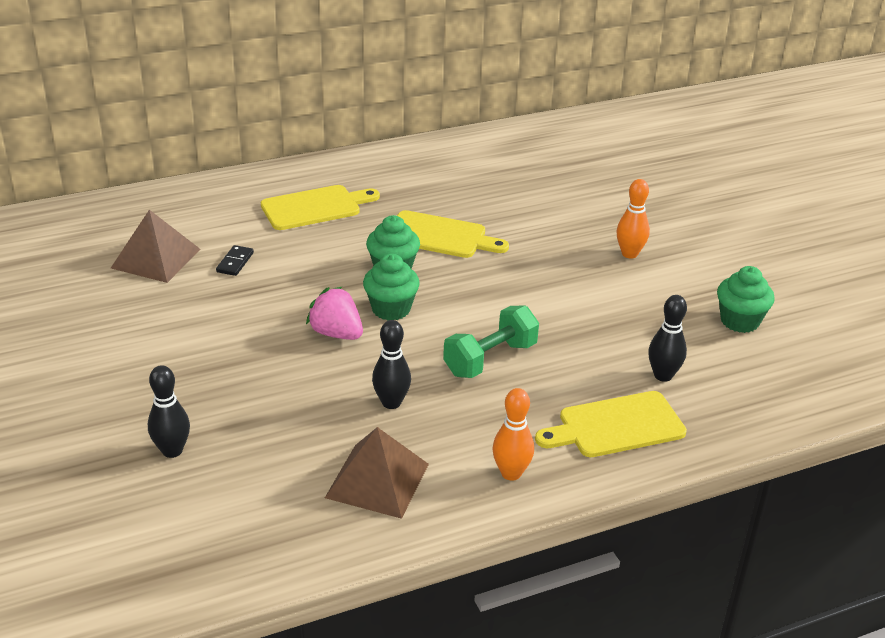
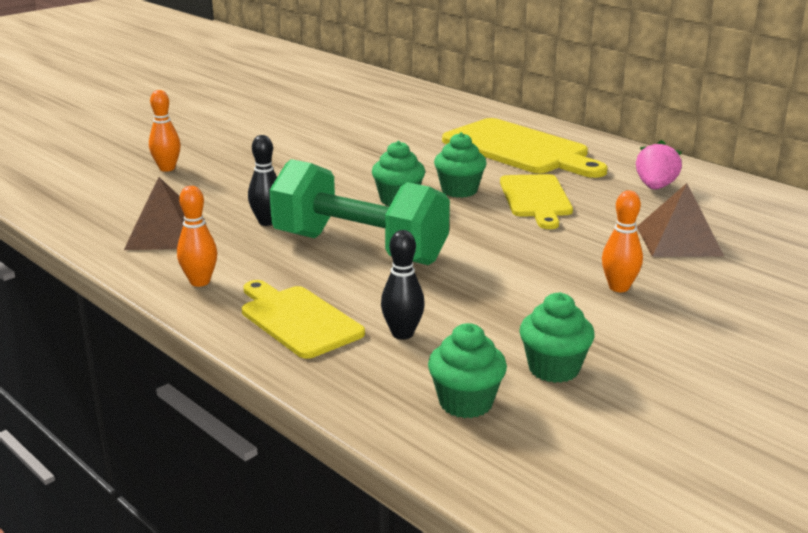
camera: 70 degrees right, 10 degrees down
brown pyramid [111,210,201,283] -> brown pyramid moved to [637,183,724,257]
black bowling pin [148,365,190,458] -> orange bowling pin [149,90,181,172]
black domino [216,245,254,276] -> none
yellow cutting board [261,185,380,230] -> yellow cutting board [442,118,608,178], size x1.57
pink strawberry [306,287,363,340] -> pink strawberry moved to [636,140,682,189]
green dumbbell [443,306,539,378] -> green dumbbell [269,159,450,265], size x1.75
none -> green cupcake [428,323,507,418]

